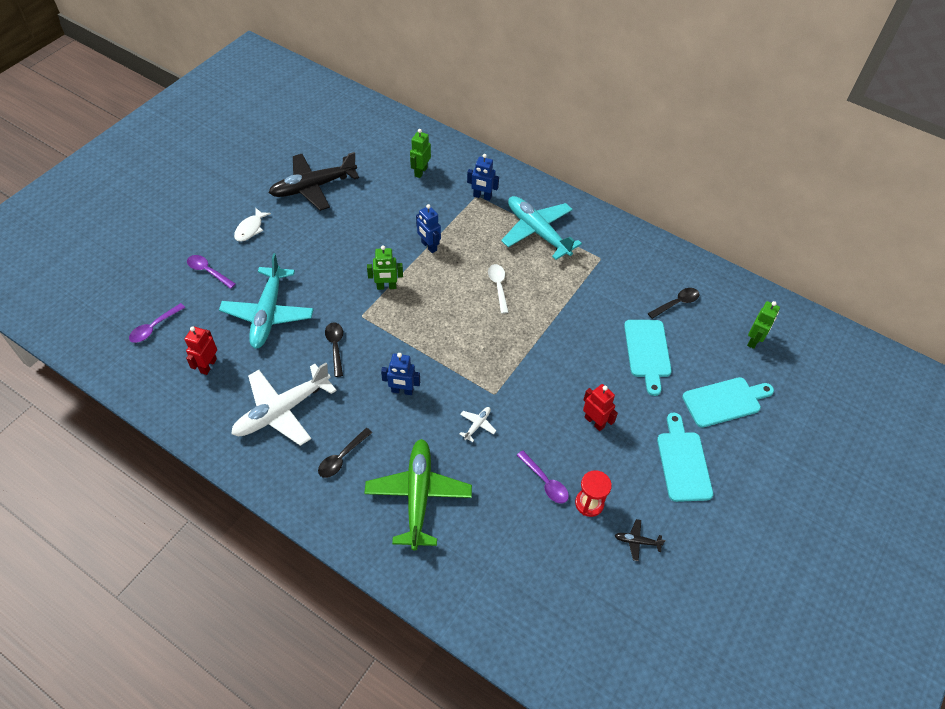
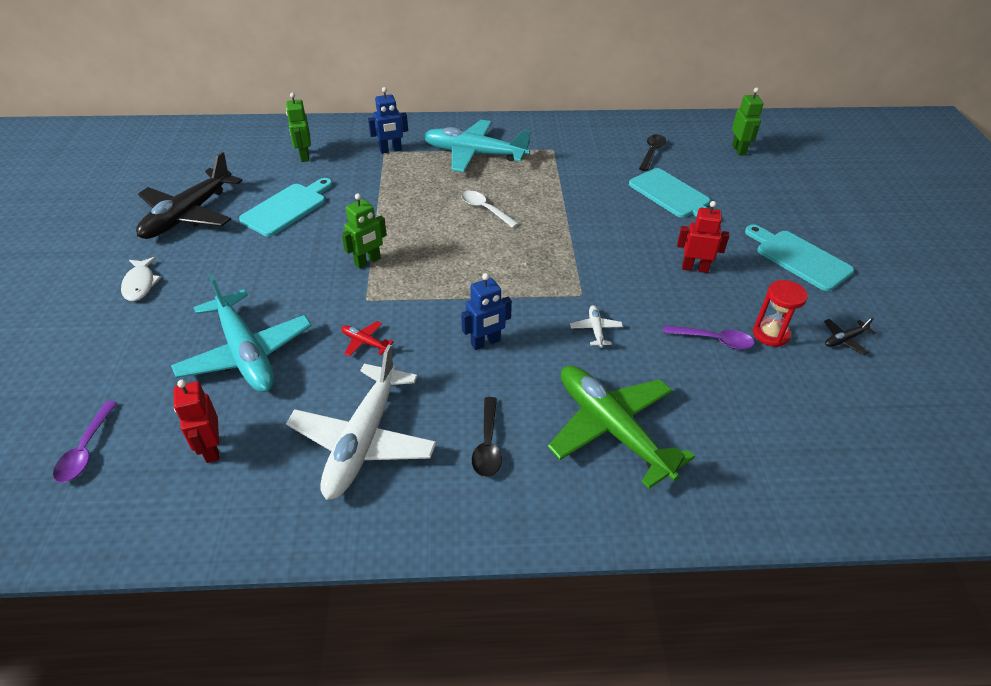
camera: 35 degrees left, 10 degrees down
purple spoon [187,255,236,289] -> none
black spoon [325,322,343,377] -> red plane [341,321,394,356]
blue robot [416,204,441,253] -> none
turquoise cutting board [682,377,774,428] -> turquoise cutting board moved to [239,178,333,237]

